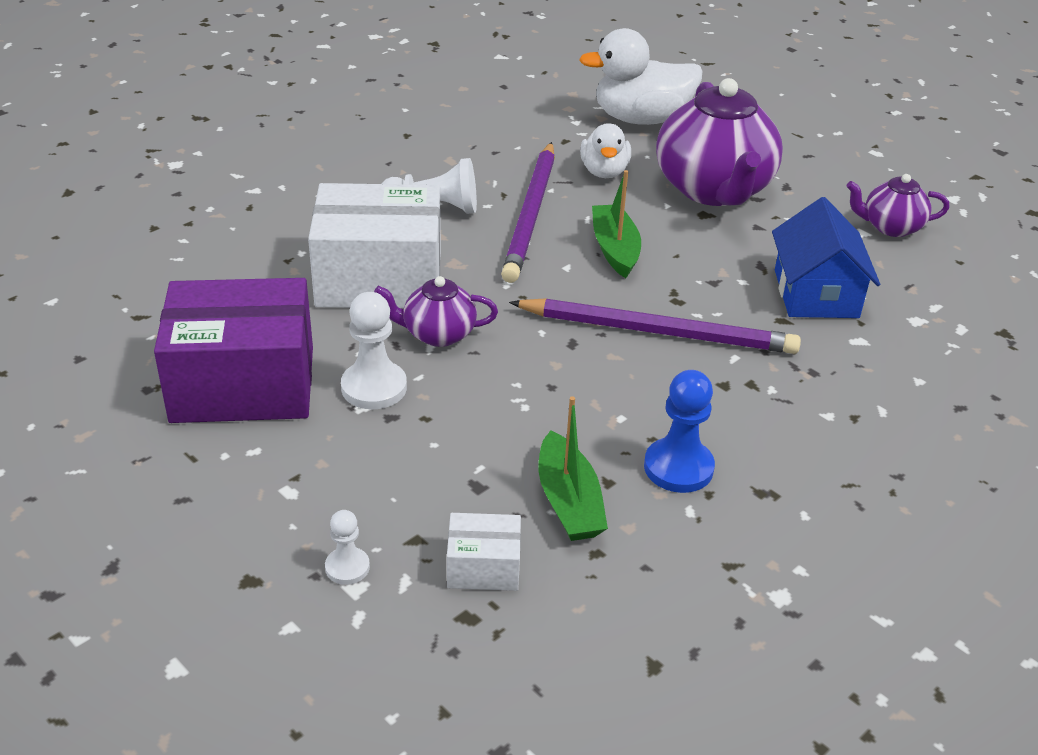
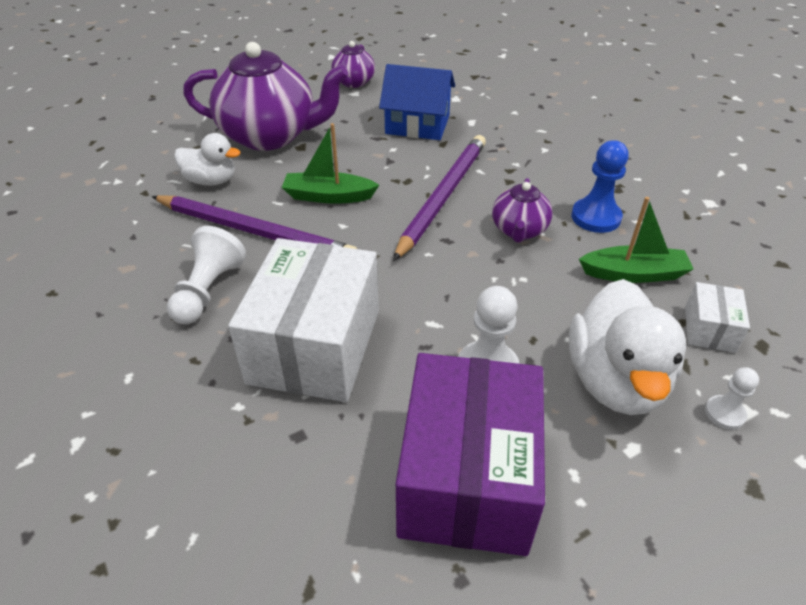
camera: 75 degrees left, 5 degrees up
purple teapot [374,276,498,347] -> purple teapot moved to [492,178,553,243]
white duck [579,28,702,125] -> white duck moved to [569,279,686,415]

